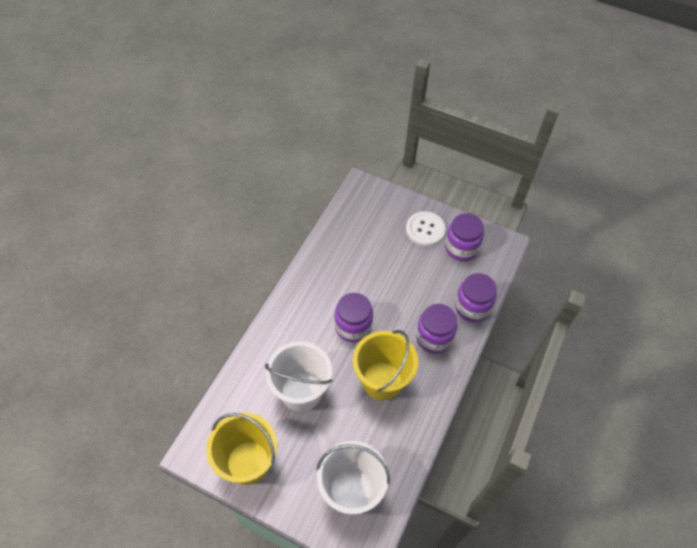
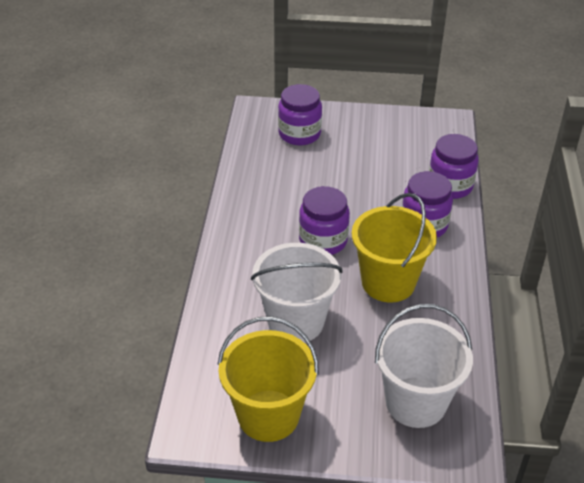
camera: 20 degrees left, 15 degrees down
white button [406,211,446,246] -> none
purple jar [445,213,484,261] -> purple jar moved to [278,84,322,145]

